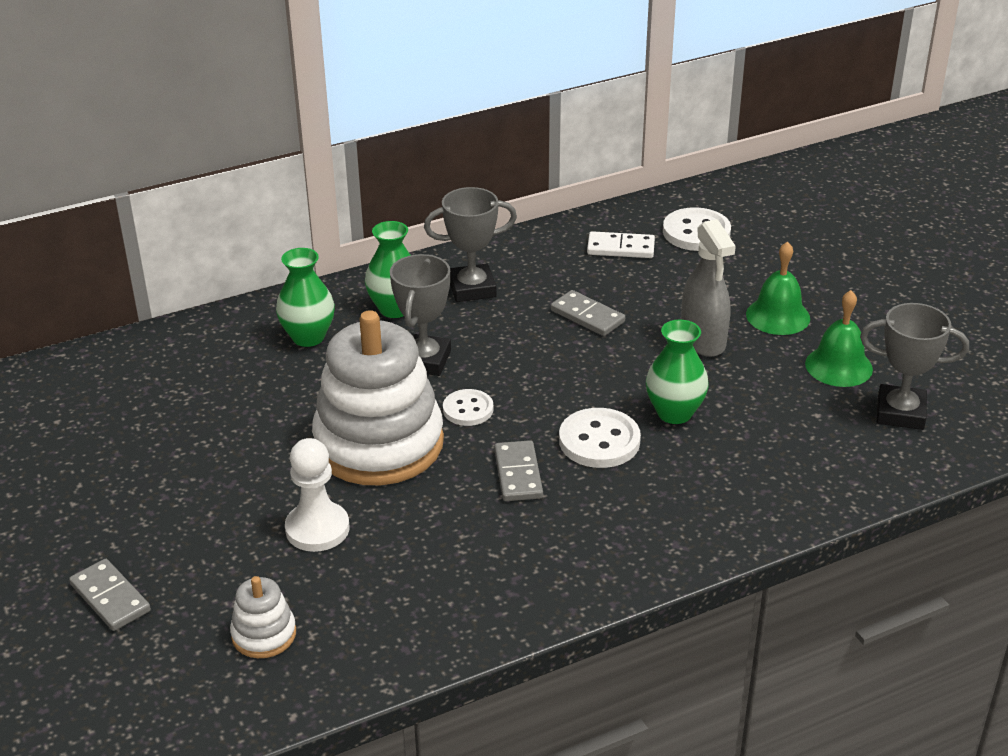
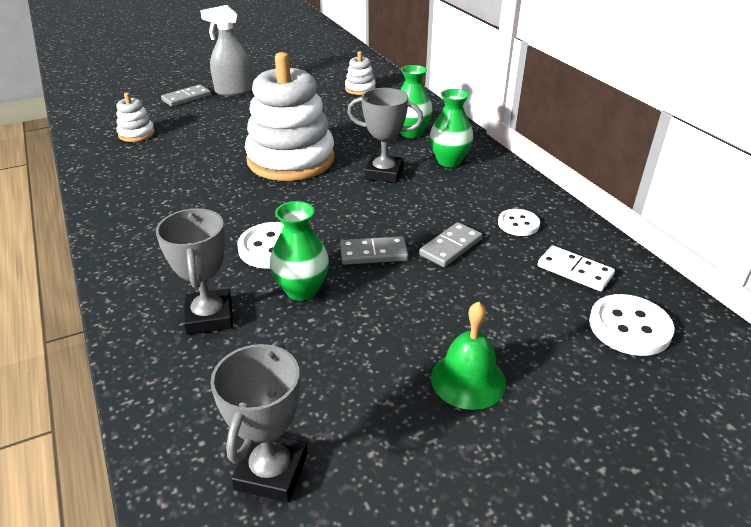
camera: 90 degrees right, 0 degrees up
white pawn [285,438,349,552] -> none
grey trophy [424,187,517,302] -> grey trophy moved to [156,208,233,335]
white button [443,389,493,426] -> white button moved to [498,209,540,236]
grey domino [494,440,543,501] -> grey domino moved to [340,236,408,265]
white domino [587,231,655,258] -> white domino turned 60 degrees counterclockwise [538,245,615,291]
grey spray bottle [681,219,736,357] -> grey spray bottle moved to [200,5,253,96]
green bell [805,290,873,387] -> none
none -> white stacking toy [345,51,376,95]

